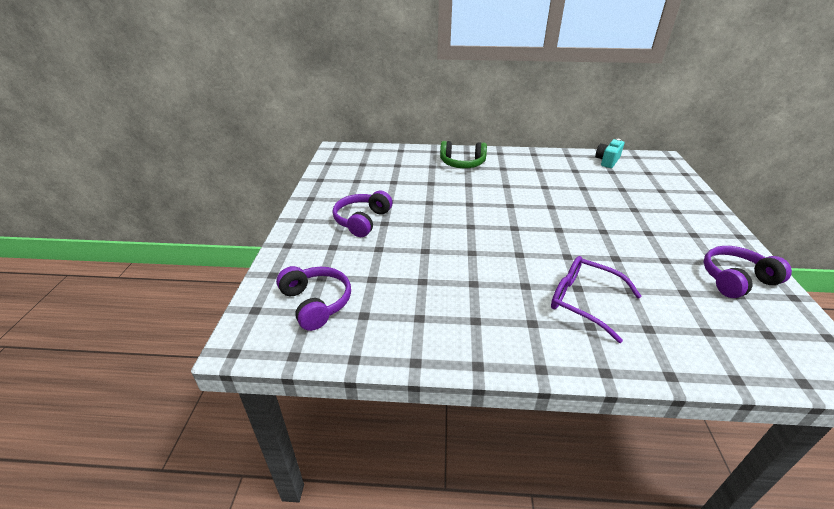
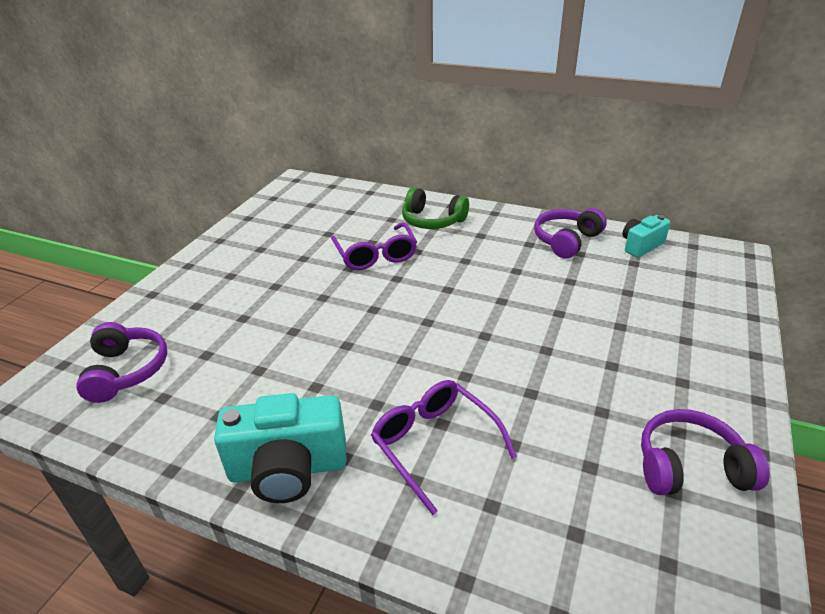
camera: 20 degrees right, 0 degrees up
purple headphones [333,191,392,237] -> purple headphones moved to [534,208,607,258]
none -> turquoise camera [214,393,347,503]
none -> purple glasses [331,222,417,270]

